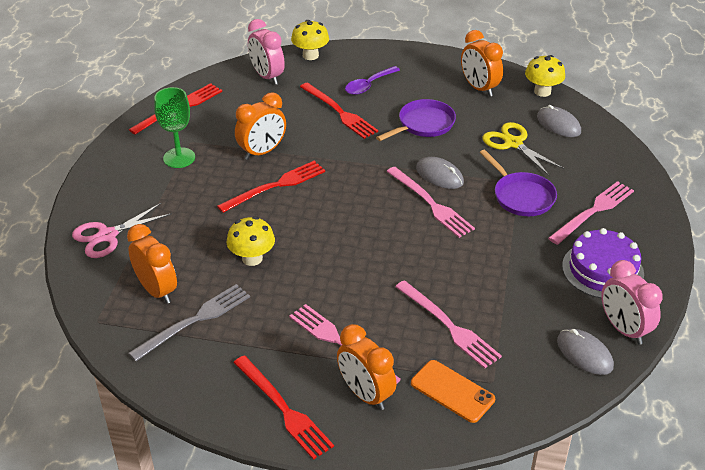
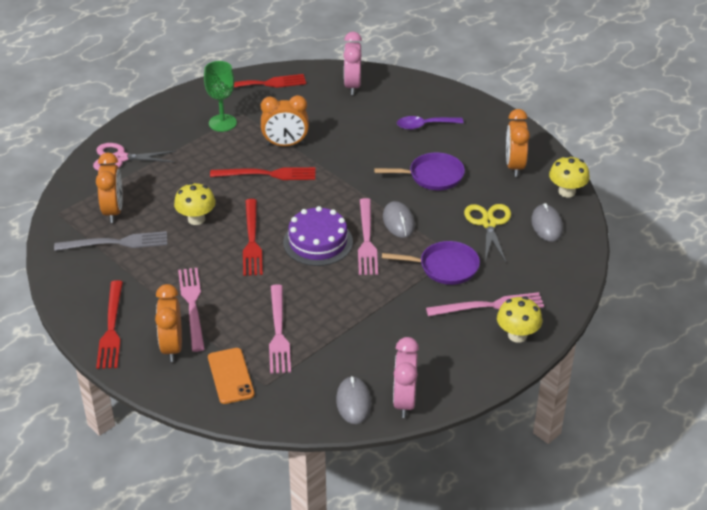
camera: 35 degrees right, 0 degrees up
yellow mushroom [291,20,329,60] -> yellow mushroom moved to [497,297,542,343]
red fork [300,82,378,139] -> red fork moved to [243,199,263,276]
purple pan [480,150,557,216] -> purple pan turned 90 degrees counterclockwise [382,241,480,285]
purple cake [562,228,644,299] -> purple cake moved to [283,206,353,266]

